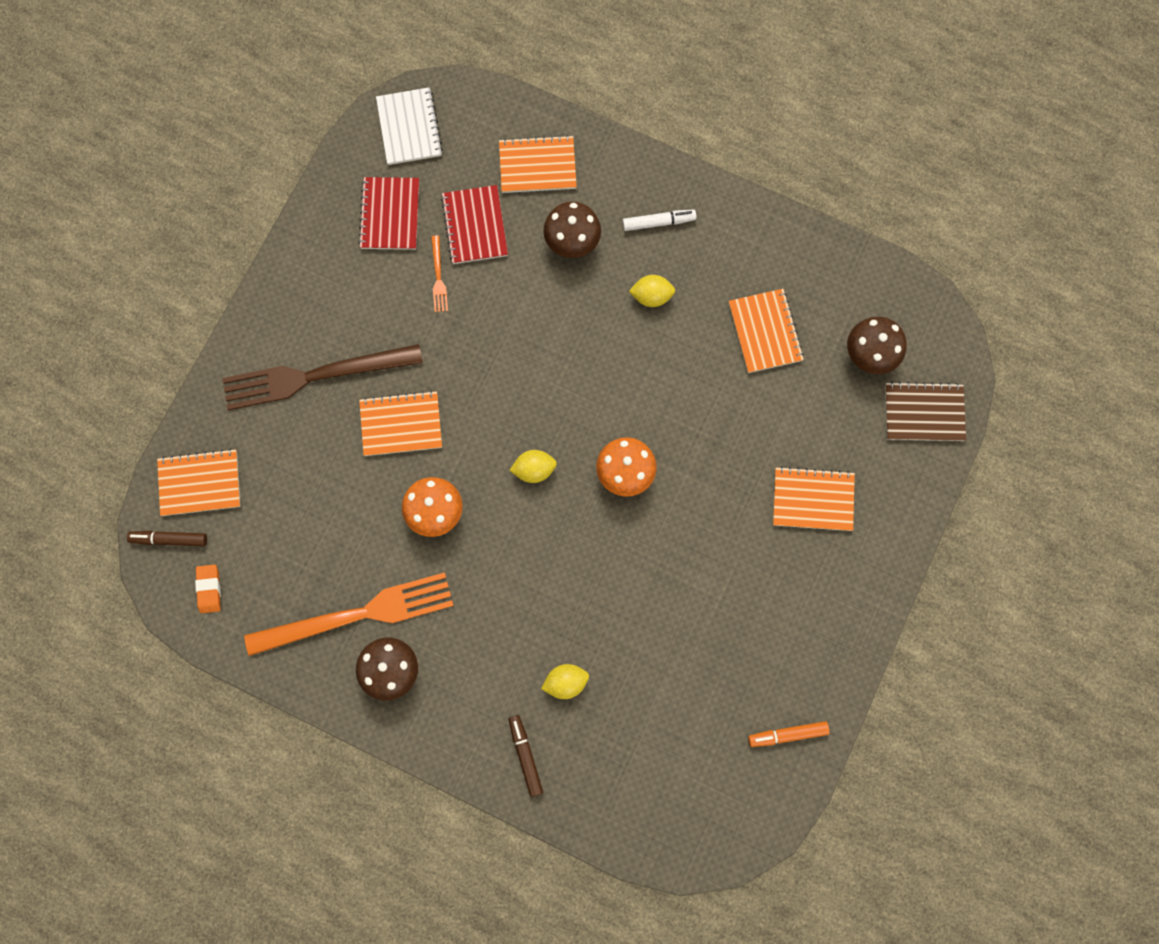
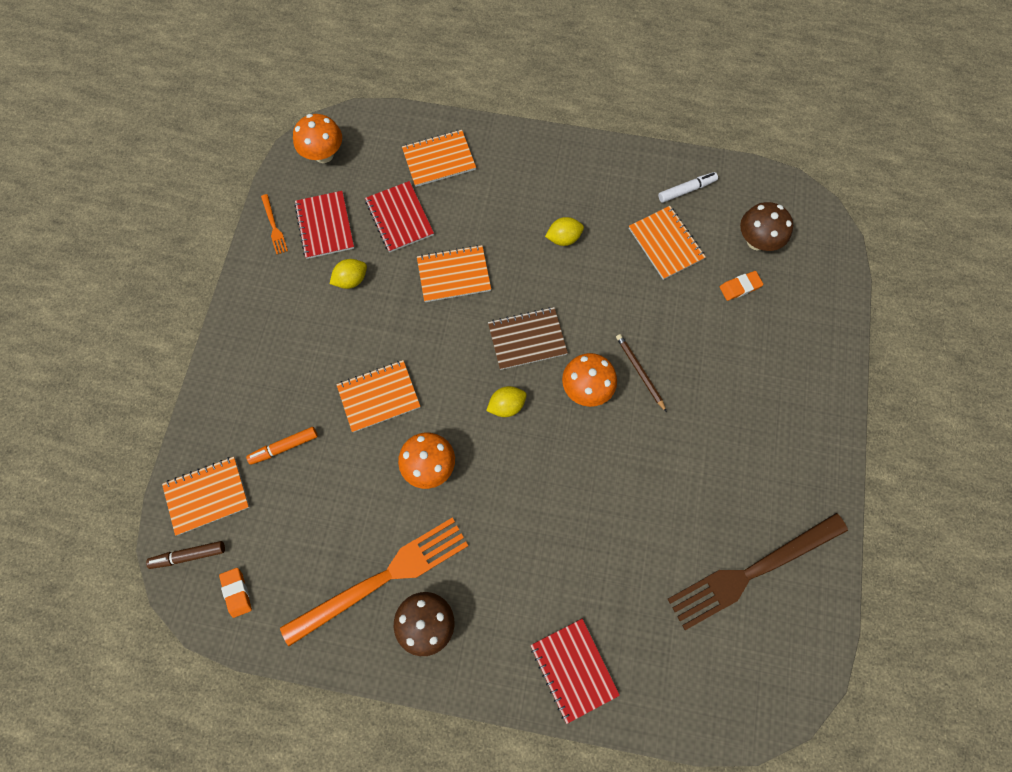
camera: 15 degrees left, 5 degrees down
brown fork [222,344,423,410] -> brown fork moved to [668,513,848,630]
white notebook [376,87,443,165] -> orange mushroom [293,114,342,163]
orange fork [431,235,448,312] -> orange fork moved to [261,194,288,254]
brown marker [508,715,543,797] -> red notebook [530,619,620,724]
yellow lemon [541,664,589,699] -> yellow lemon moved to [330,259,367,289]
brown mushroom [543,202,601,258] -> none
white marker [623,209,697,231] -> white marker moved to [658,172,718,203]
orange marker [748,721,830,747] -> orange marker moved to [246,427,318,465]
orange notebook [773,466,855,531] -> orange notebook moved to [417,245,491,302]
brown notebook [885,381,966,441] -> brown notebook moved to [488,307,568,370]
none -> brown pencil [616,334,667,412]
none -> orange eraser [720,271,764,301]

